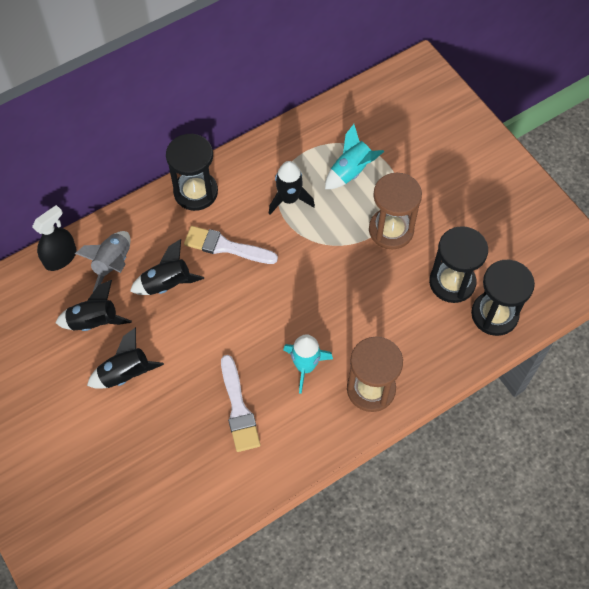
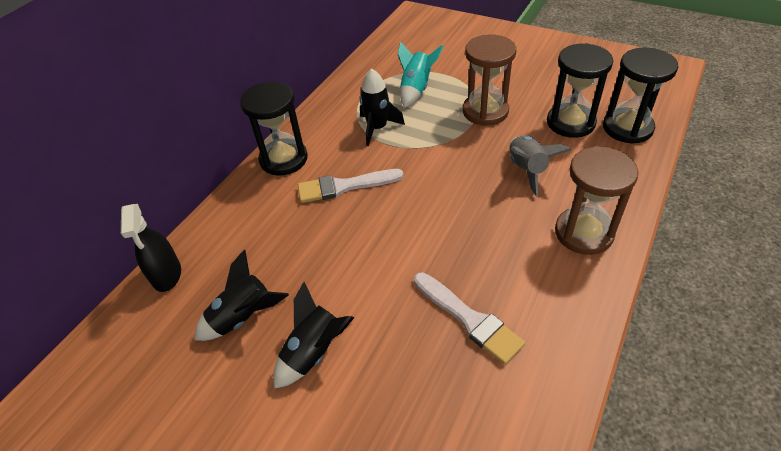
camera: 25 degrees left, 15 degrees down
black spray bottle [32,205,77,271] -> black spray bottle turned 150 degrees clockwise [121,204,181,292]
grey rocket [75,231,130,292] -> grey rocket moved to [509,136,571,197]
black rocket [130,239,204,295] -> none
turquoise rocket [283,334,333,394] -> none

